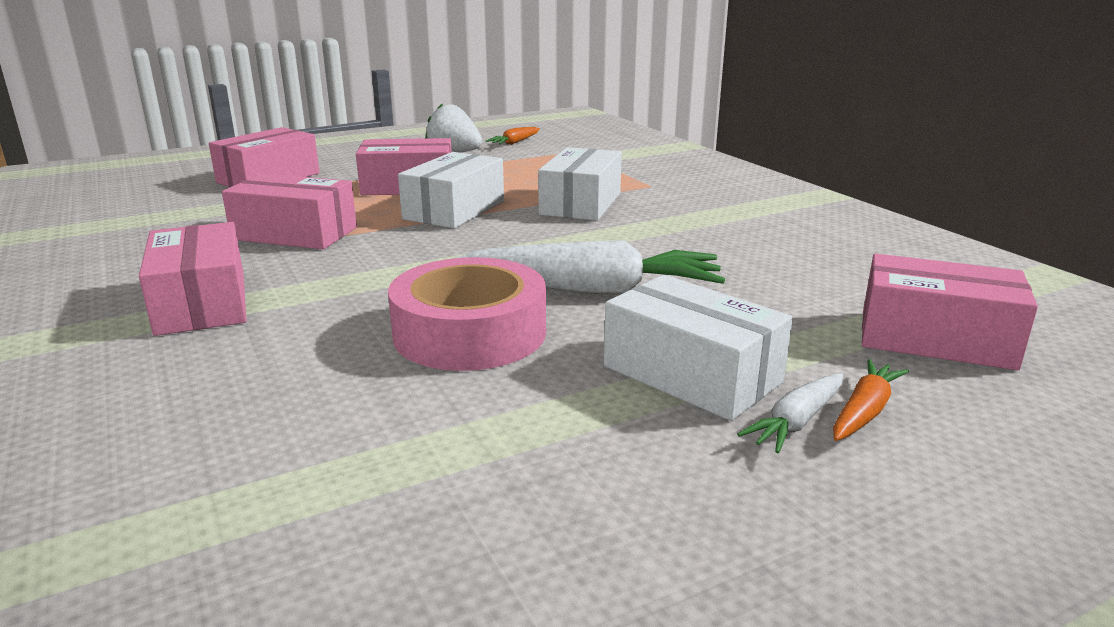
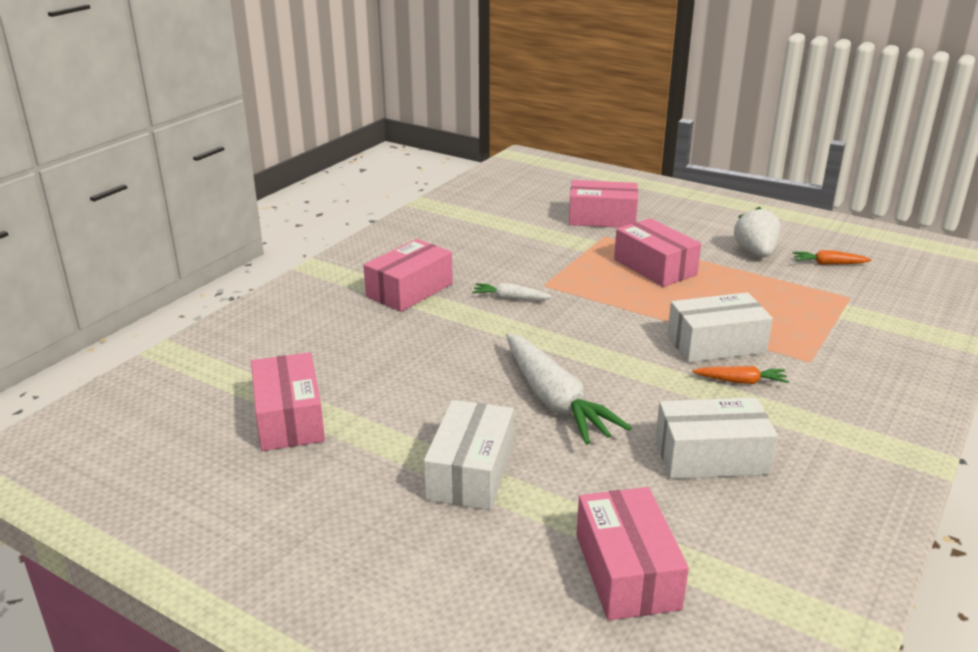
camera: 60 degrees right, 5 degrees up
pink box [222,173,357,249] -> pink box moved to [251,352,325,451]
pink tape [388,257,546,371] -> none
white box [398,152,504,228] -> white box moved to [655,397,778,479]
white carrot [737,373,843,453] -> white carrot moved to [472,283,553,300]
orange carrot [833,359,909,441] -> orange carrot moved to [692,366,789,384]

